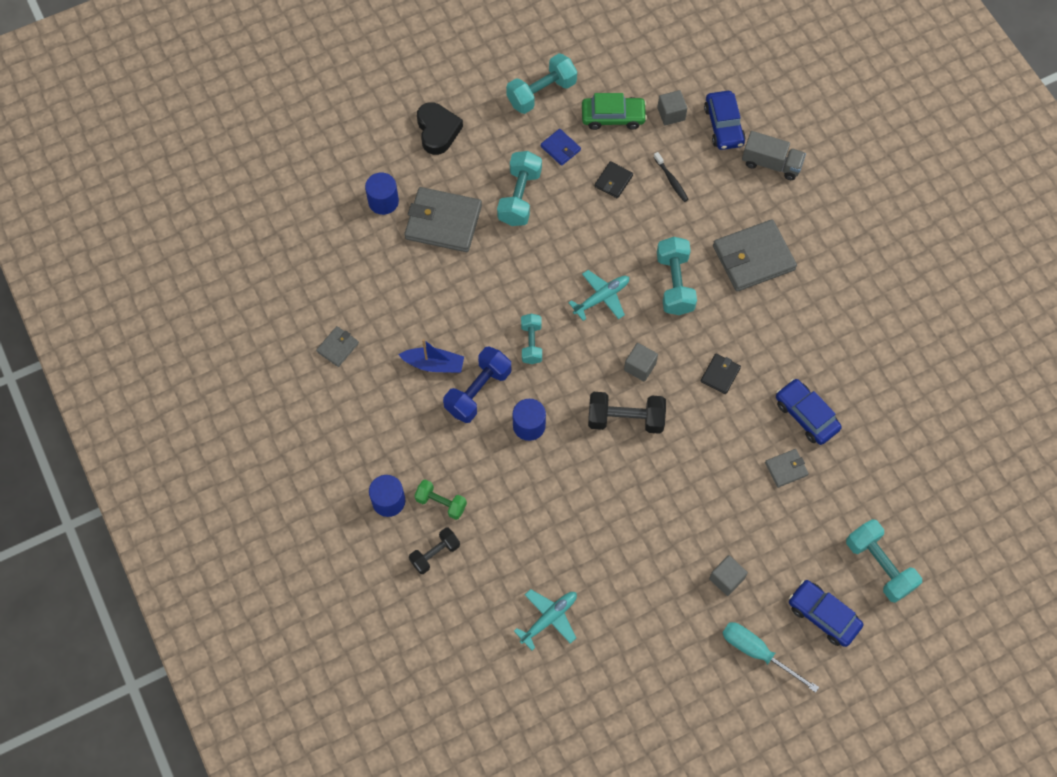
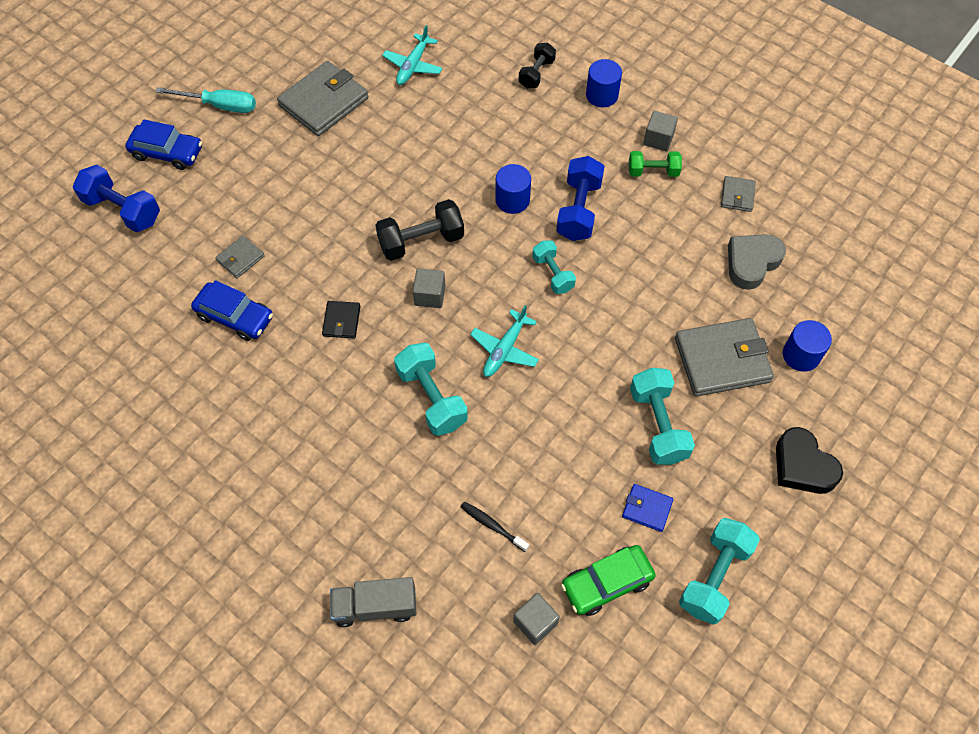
camera: 155 degrees right, 5 degrees down
blue boat [398,339,464,373] -> none
green dumbbell [414,479,467,520] -> green dumbbell moved to [629,151,682,177]
black wallet [595,161,633,199] -> none
blue car [704,91,746,150] -> none
grey cube [709,555,748,596] -> grey cube moved to [643,111,678,152]
grey wallet [713,219,797,292] -> grey wallet moved to [277,61,368,136]
turquoise dumbbell [846,519,922,603] -> blue dumbbell [73,165,160,232]
none -> grey heart [728,234,786,290]

